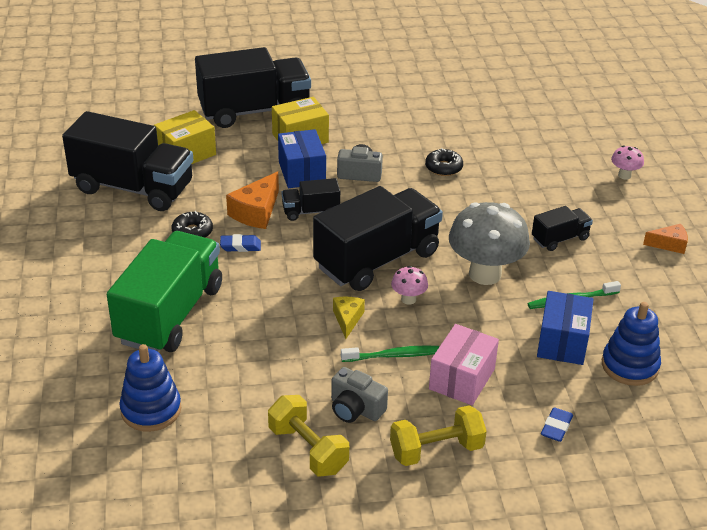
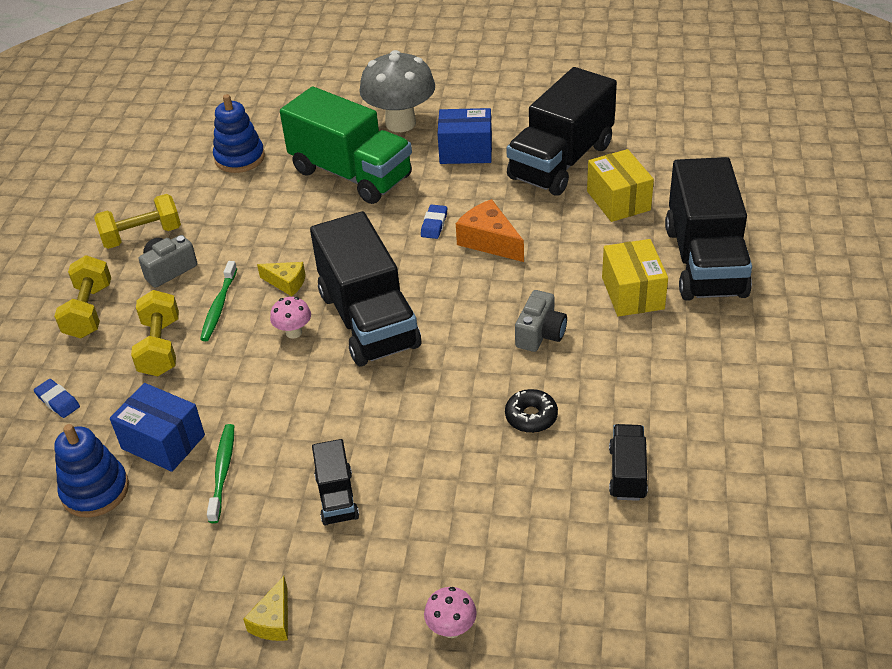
camera: 110 degrees right, 5 degrees up
black donut [172,211,213,238] -> none
blue box [278,129,326,188] -> blue box moved to [437,108,492,164]
black truck [282,178,340,221] -> black truck moved to [609,424,648,501]
pink box [429,324,499,405] -> yellow dumbbell [131,290,179,376]
grey mushroom [449,202,530,285] -> grey mushroom moved to [359,50,435,132]
orange cheese [643,224,688,254] -> yellow cheese [243,576,288,641]

